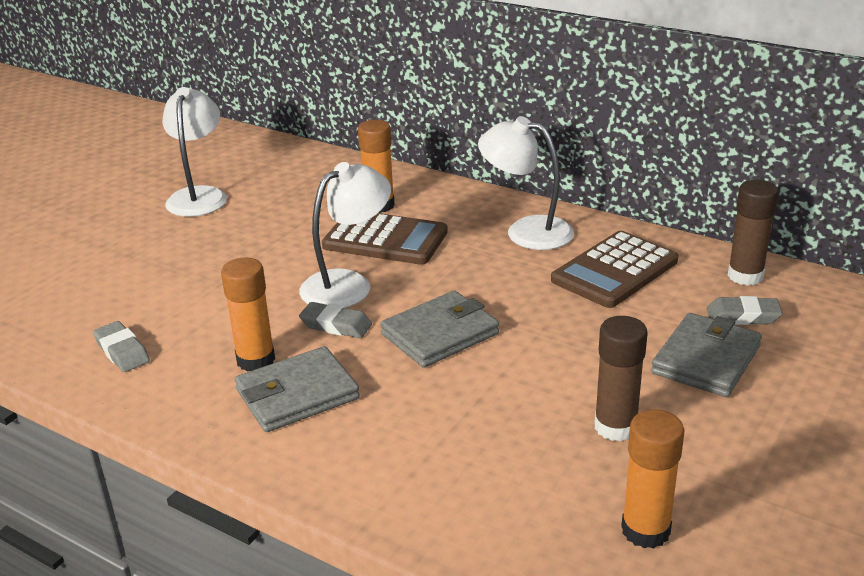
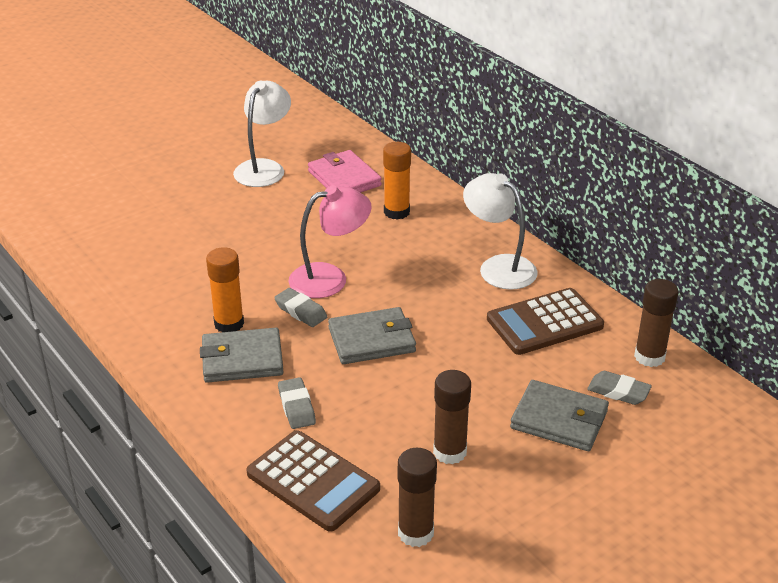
camera: 20 degrees right, 5 degrees up
grey eraser [93,321,150,372] -> grey eraser moved to [278,377,316,429]
white lamp [299,162,391,308] -> pink lamp [288,185,372,298]
brown calculator [322,213,448,265] -> brown calculator moved to [246,430,380,532]
orange glue stick [621,409,684,548] -> brown glue stick [398,448,437,547]
grey wallet [651,313,762,397] -> grey wallet turned 60 degrees clockwise [510,380,609,451]
none -> pink wallet [308,150,382,193]

